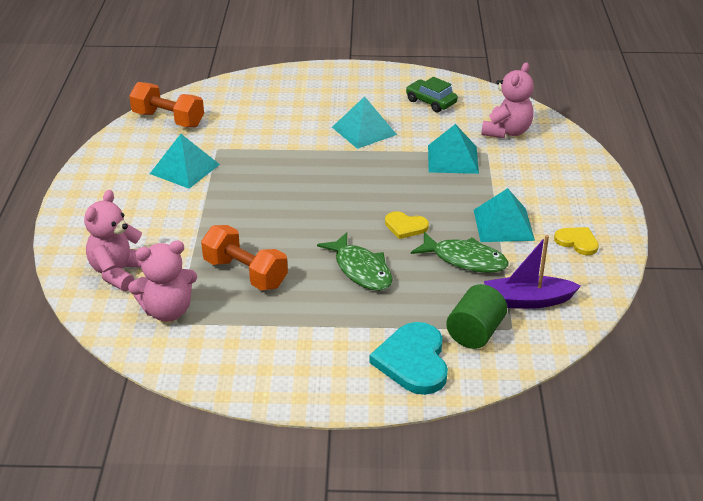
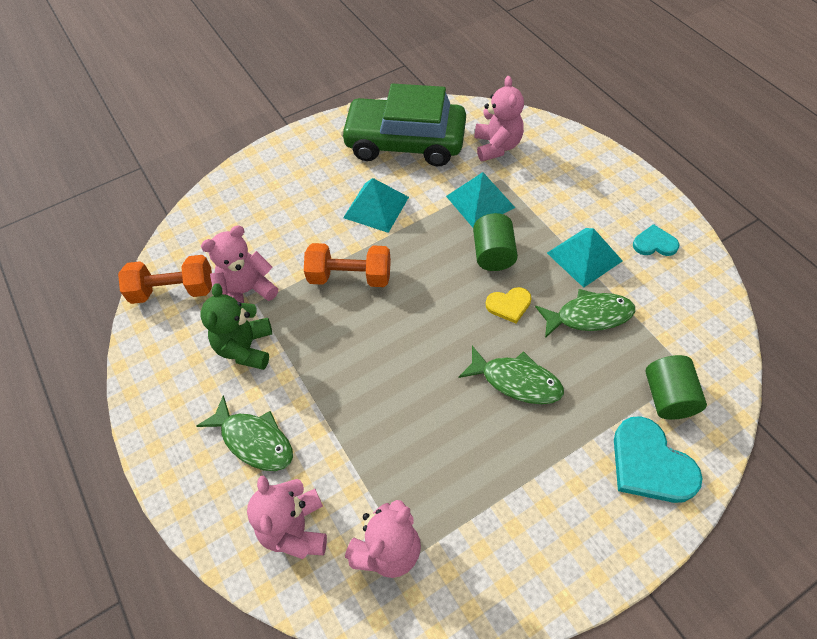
camera: 30 degrees left, 20 degrees up
turquoise pyramid [150,134,220,189] -> green teddy bear [200,283,272,370]
orange dumbbell [201,225,288,290] -> orange dumbbell moved to [304,243,391,287]
green car [406,77,458,112] -> green car [340,83,466,166], size x2.26
purple boat [484,235,581,309] -> none
yellow heart [554,227,599,255] -> turquoise heart [633,224,679,256]
none -> green fish [197,395,293,471]
none -> pink teddy bear [201,225,278,303]
none -> green cylinder [473,213,518,271]

